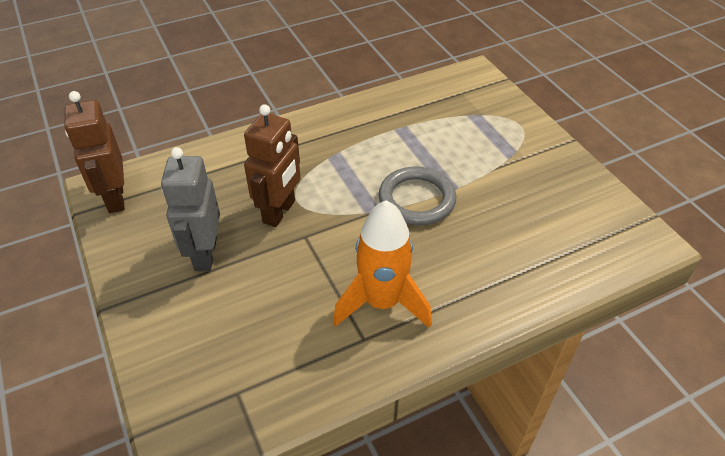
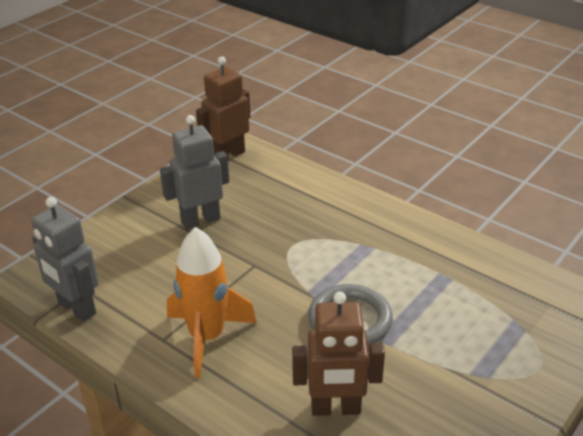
camera: 65 degrees right, 10 degrees down
brown robot [244,104,301,227] -> brown robot moved to [292,292,385,416]
none -> grey robot [31,197,99,322]

